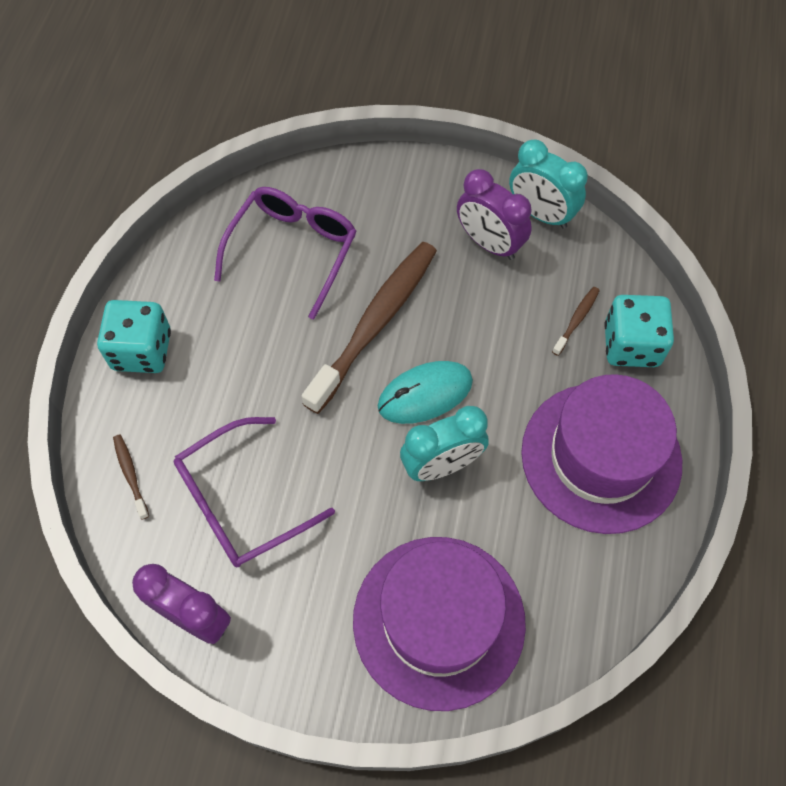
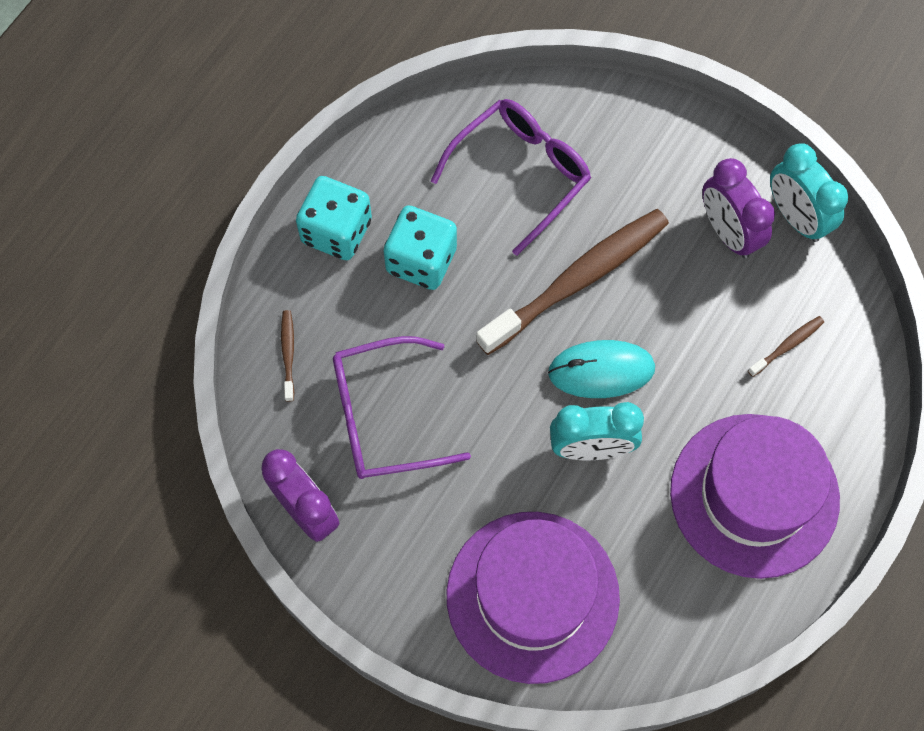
camera: 20 degrees right, 5 degrees up
turquoise dice [604,295,674,367] -> turquoise dice moved to [384,205,457,290]

